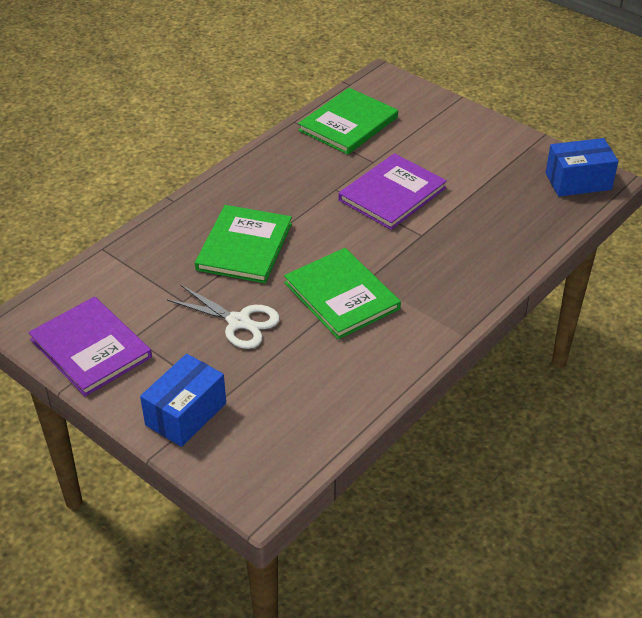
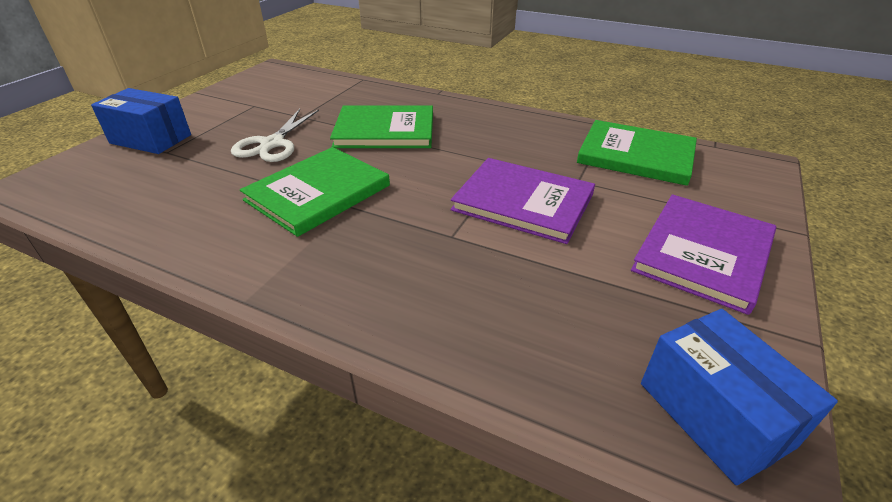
camera: 75 degrees right, 5 degrees down
purple book [28,296,152,396] -> purple book moved to [631,194,776,315]

